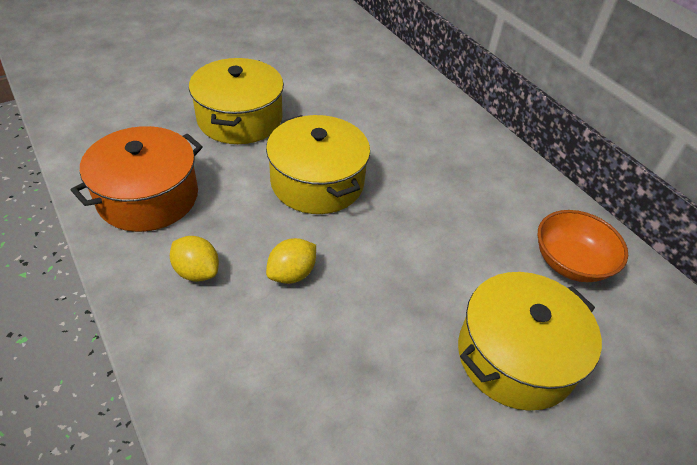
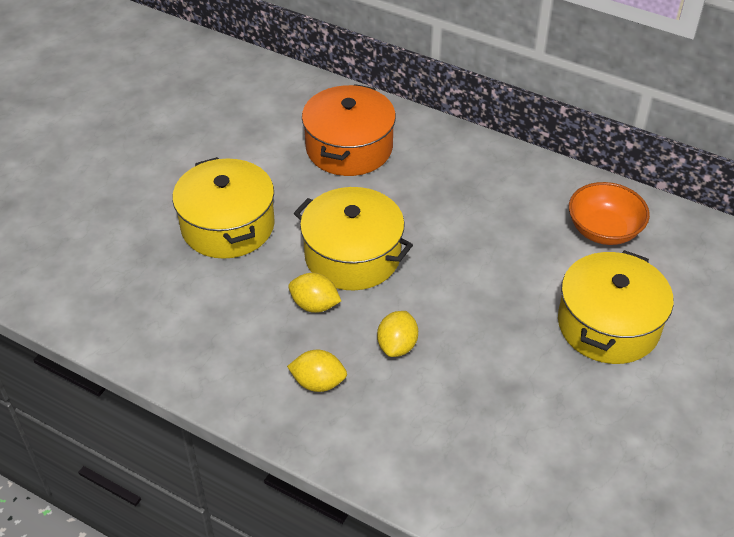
camera: 25 degrees left, 0 degrees up
orange pot [71,126,203,232] -> orange pot moved to [302,84,396,176]
none -> yellow lemon [288,273,341,313]

